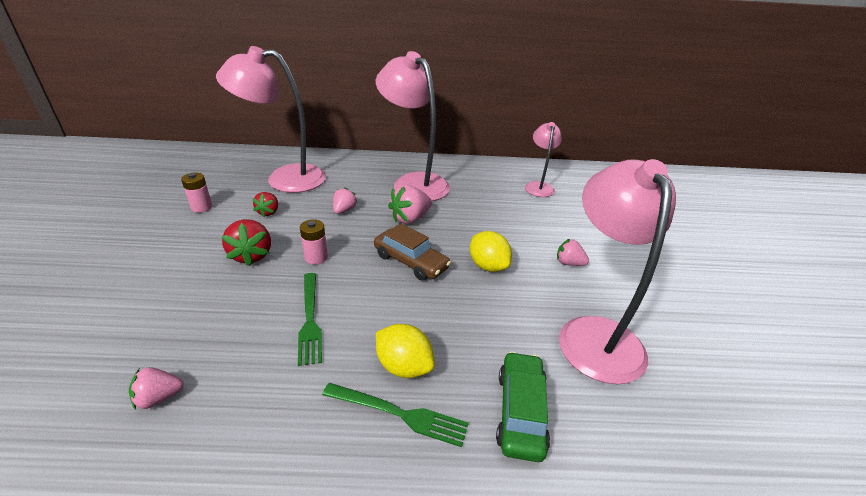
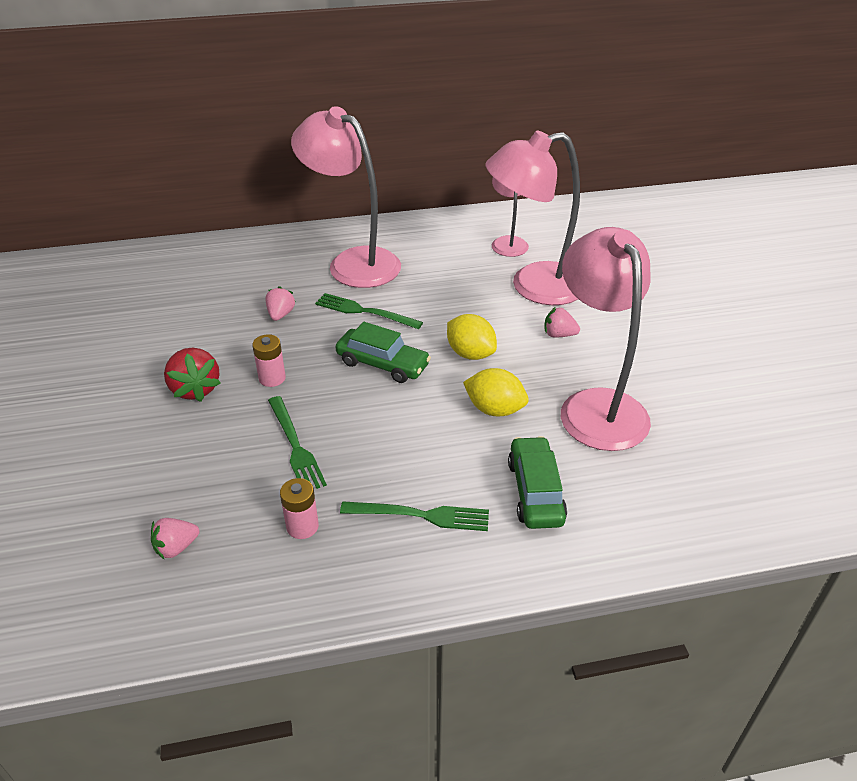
camera: 10 degrees left, 5 degrees up
pink battery [181,172,212,213] -> pink battery moved to [280,478,319,539]
pink lamp [216,46,326,193] -> pink lamp moved to [485,131,580,305]
red strawberry [252,192,278,217] -> none
brown car [374,223,451,281] -> green car [336,322,431,383]
yellow lemon [376,324,435,378] -> yellow lemon moved to [463,368,529,416]
pink strawberry [388,185,432,224] -> green fork [315,293,423,329]

